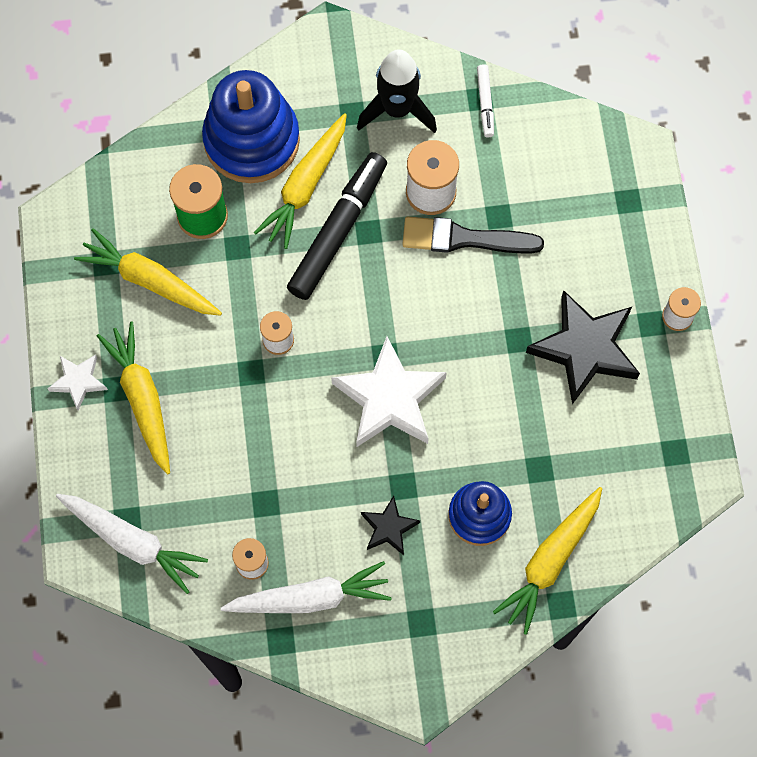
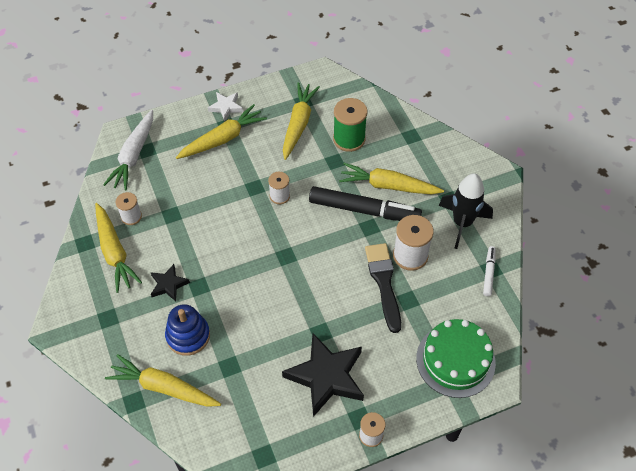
camera: 75 degrees right, 15 degrees down
blue stacking toy [202,70,300,183] -> none
white carrot [221,561,392,613] -> yellow carrot [95,203,142,293]
white star [331,336,447,447] -> none
white marker [477,64,494,137] -> white marker turned 120 degrees clockwise [483,246,496,296]
none -> green cake [416,319,496,398]

